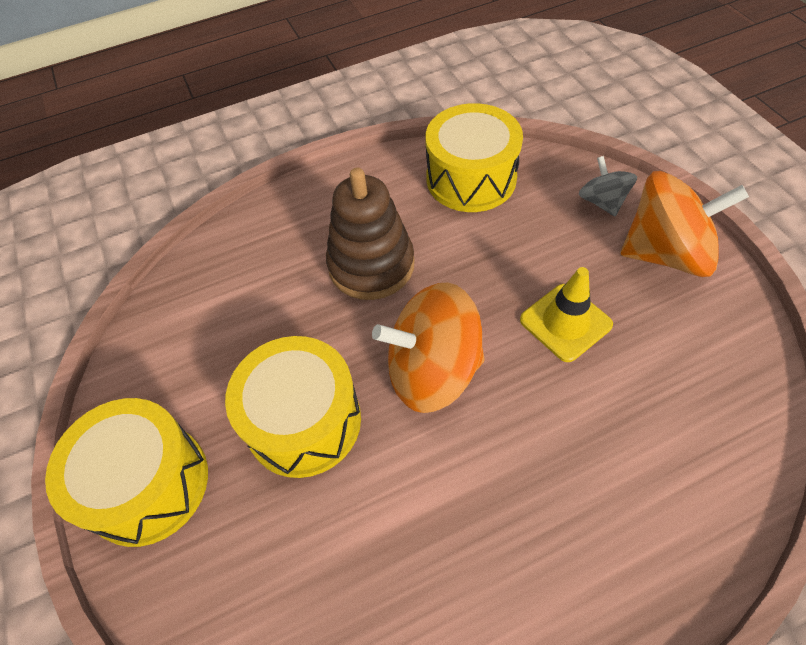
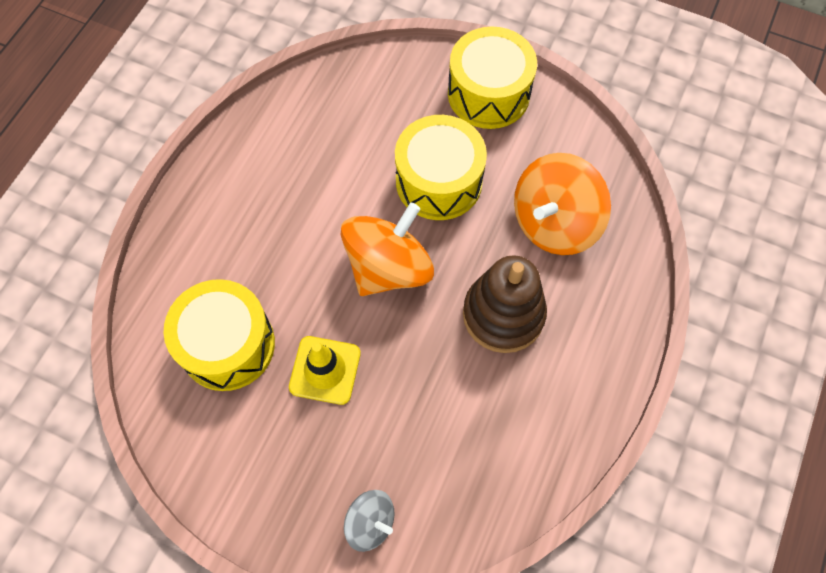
camera: 135 degrees right, 10 degrees up
yellow drum [425,103,523,212] -> yellow drum moved to [164,279,275,391]
orange spinning top [620,171,749,277] -> orange spinning top moved to [514,153,611,255]

